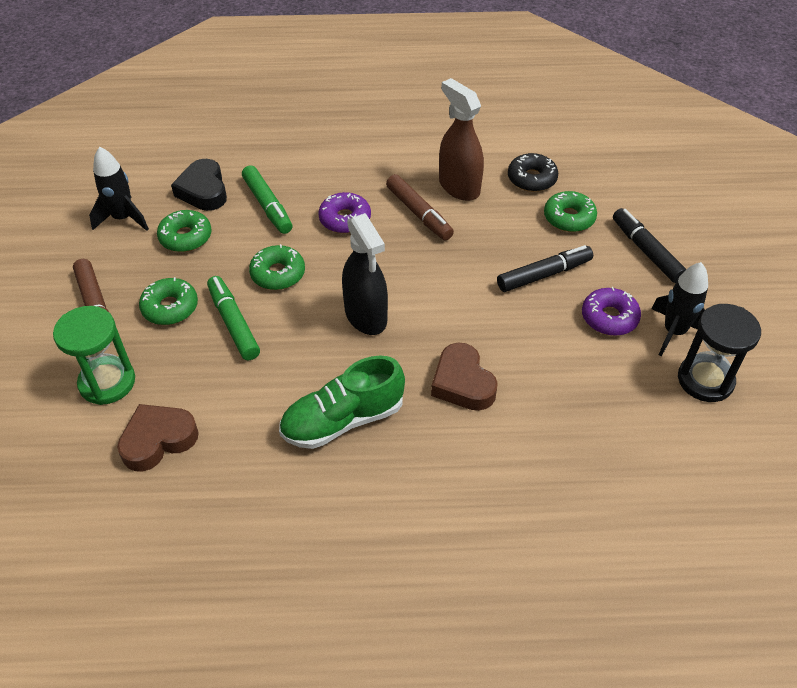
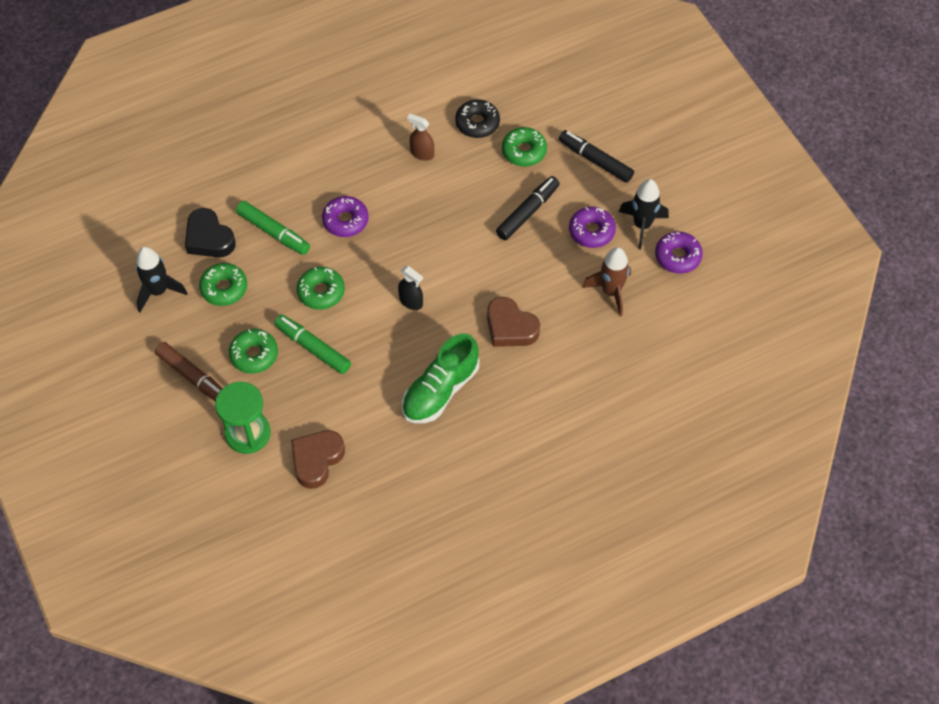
camera: 25 degrees left, 10 degrees up
black spray bottle [342,213,388,335] -> black spray bottle [398,266,423,310], size x0.55
brown marker [386,174,454,241] -> none
brown spray bottle [439,78,484,201] -> brown spray bottle [407,113,434,161], size x0.55
black hourglass [678,304,761,402] -> purple donut [655,231,703,274]
none -> brown rocket [582,247,631,316]

